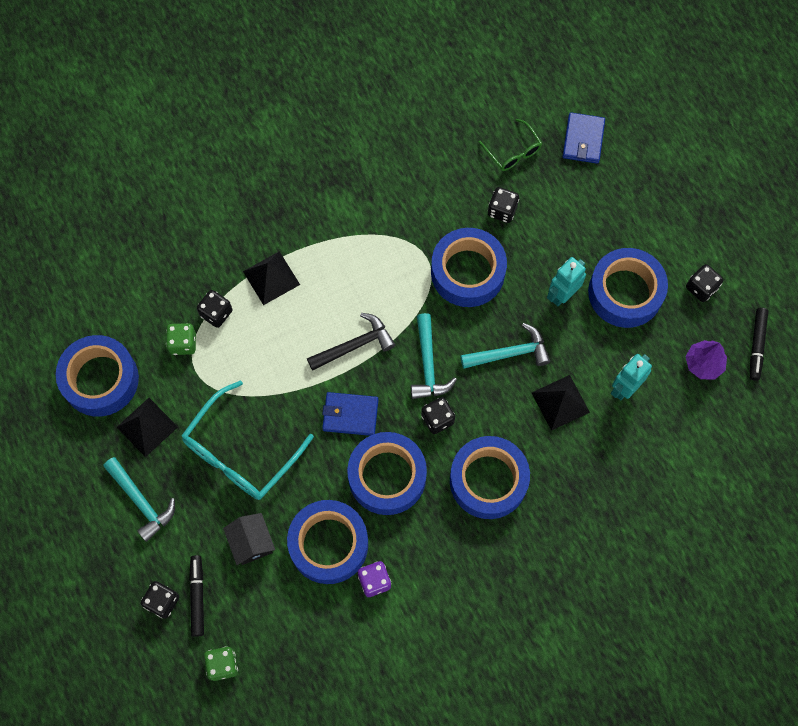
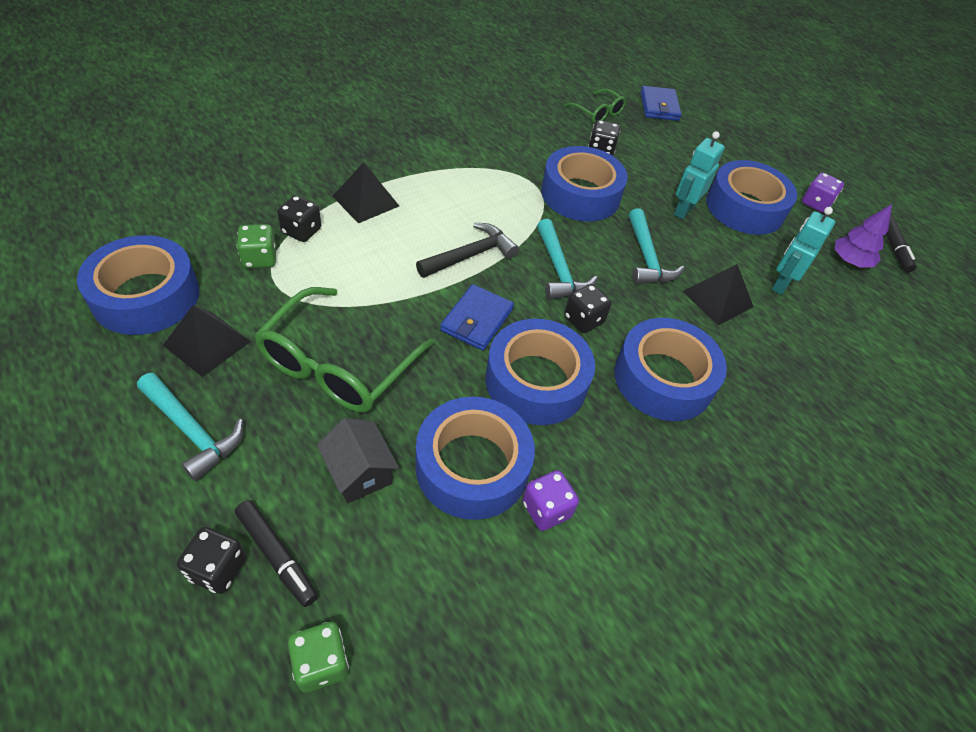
camera: 15 degrees left, 20 degrees down
turquoise glasses [181,380,314,500] -> green glasses [254,287,434,412]
black marker [189,555,204,637] -> black marker turned 150 degrees clockwise [235,500,318,607]
blue wallet [322,392,378,436] -> blue wallet turned 60 degrees counterclockwise [440,284,514,350]
turquoise hammer [461,323,550,369] -> turquoise hammer turned 105 degrees clockwise [629,208,684,284]
black dice [686,264,723,302] -> purple dice [802,173,844,213]

